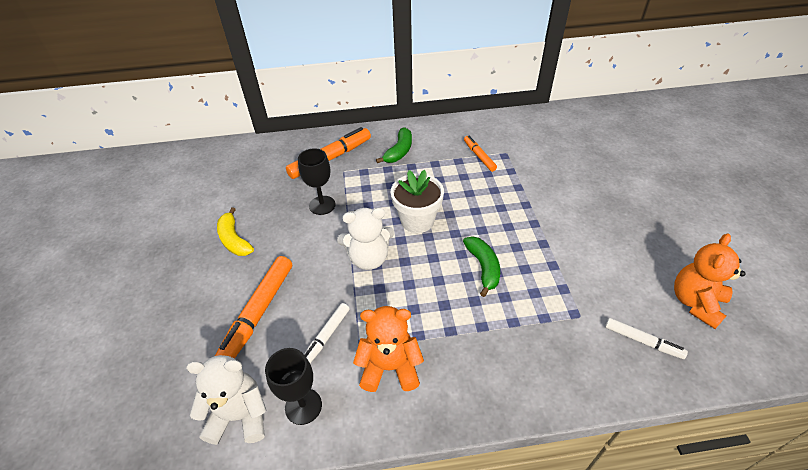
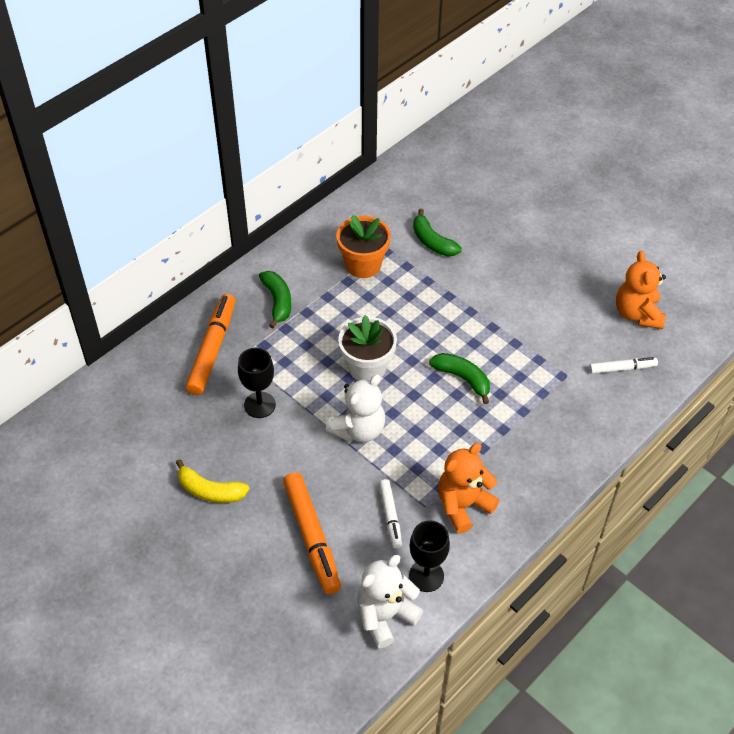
camera: 40 degrees left, 5 degrees up
orange marker [464,136,497,172] -> orange flower pot [336,215,391,278]
none -> green banana [413,209,462,256]

